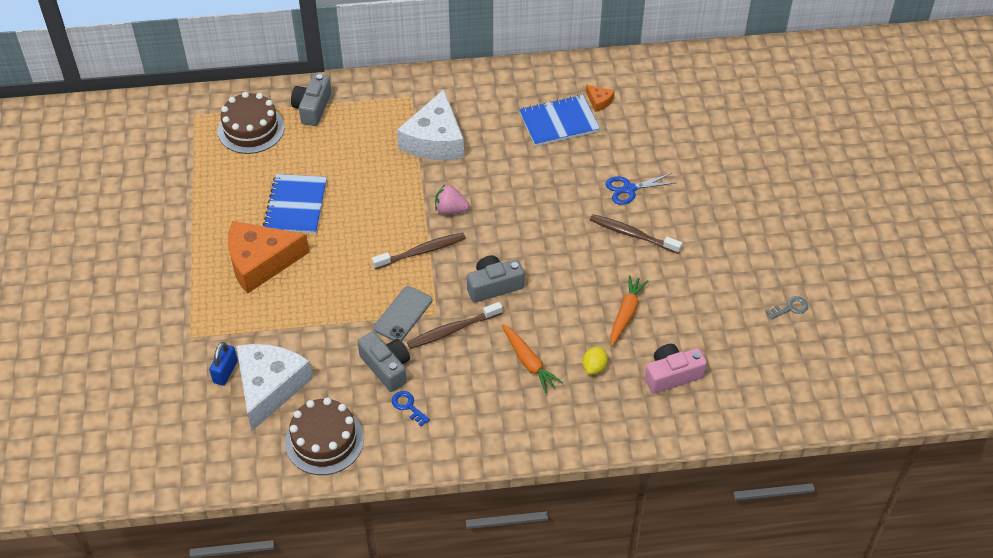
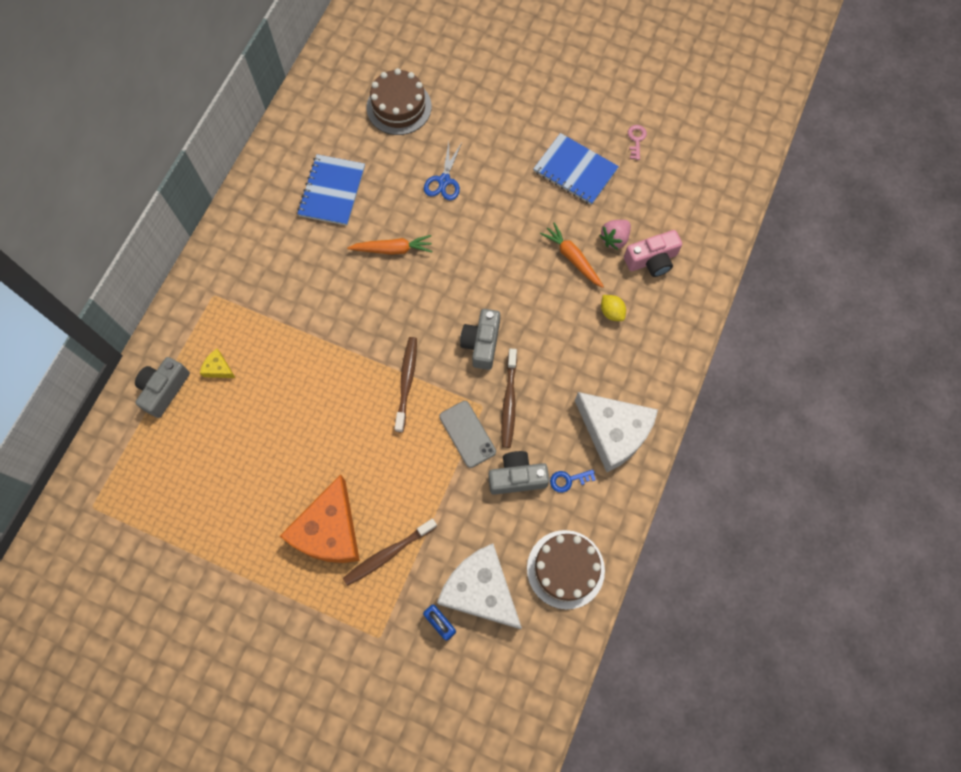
camera: 60 degrees left, 20 degrees up
brown cake [218,92,285,154] -> brown cake moved to [367,68,432,135]
blue notebook [263,174,327,234] -> blue notebook moved to [533,133,619,205]
grey camera [291,74,332,126] -> grey camera turned 75 degrees clockwise [135,357,190,418]
white cheese [397,89,464,160] -> white cheese moved to [575,392,658,472]
pink strawberry [435,185,469,214] -> pink strawberry moved to [599,220,631,250]
orange carrot [502,324,563,393] -> orange carrot moved to [347,235,432,255]
orange cheese [586,84,615,112] -> none
brown toothbrush [590,214,682,254] -> brown toothbrush moved to [343,518,437,586]
pink camera [645,344,707,394] -> pink camera turned 120 degrees counterclockwise [624,230,682,277]
grey key [765,296,808,320] -> pink key [628,125,647,160]
none -> yellow cheese [200,349,235,378]

